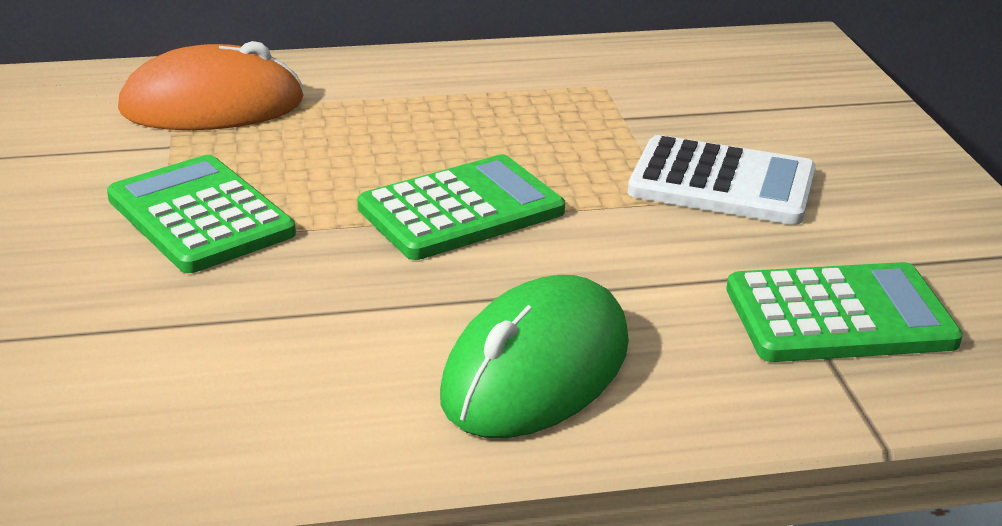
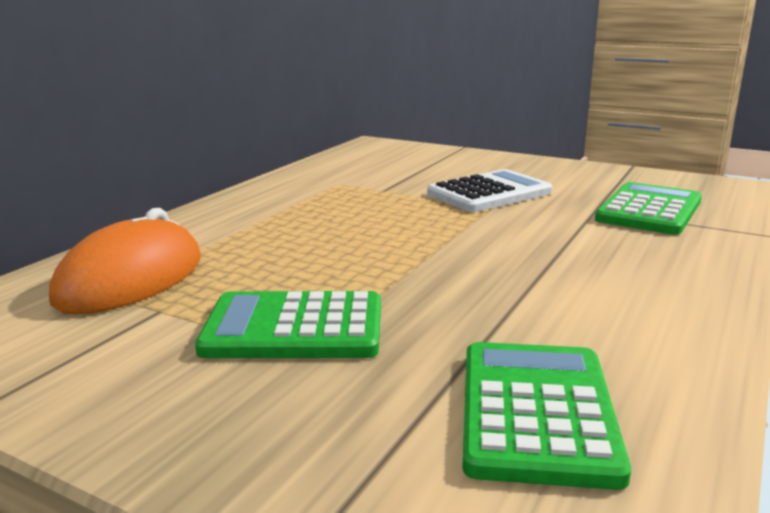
camera: 50 degrees left, 10 degrees down
green calculator [357,155,565,260] -> green calculator moved to [462,342,631,490]
green mouse [440,275,629,438] -> none

